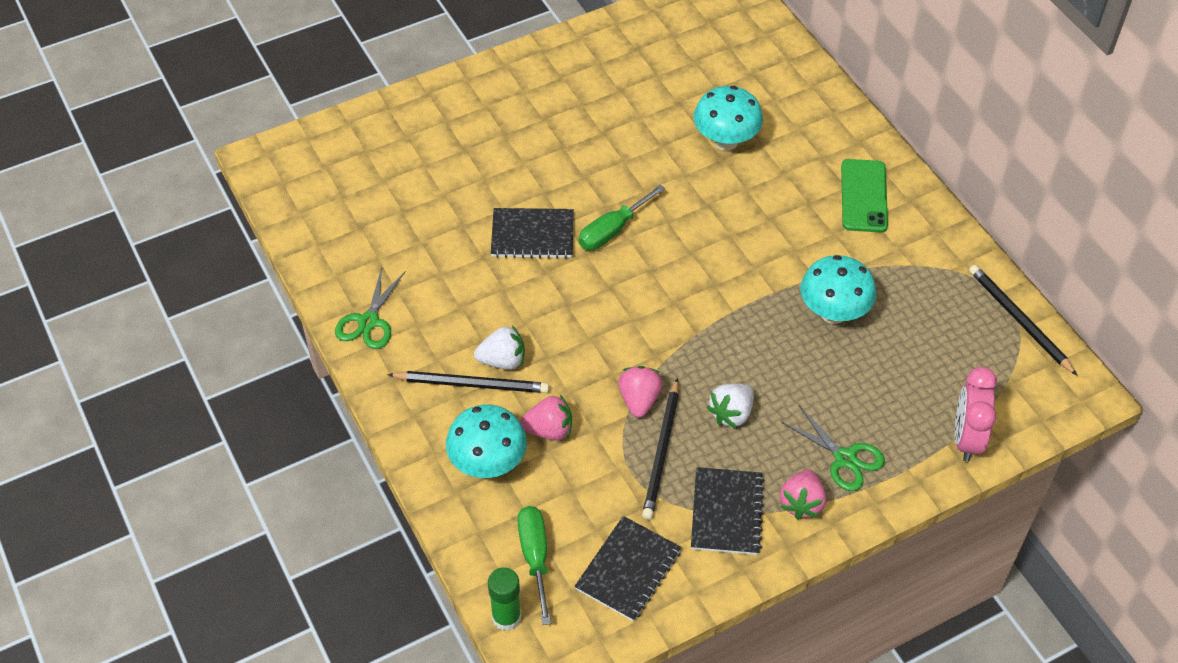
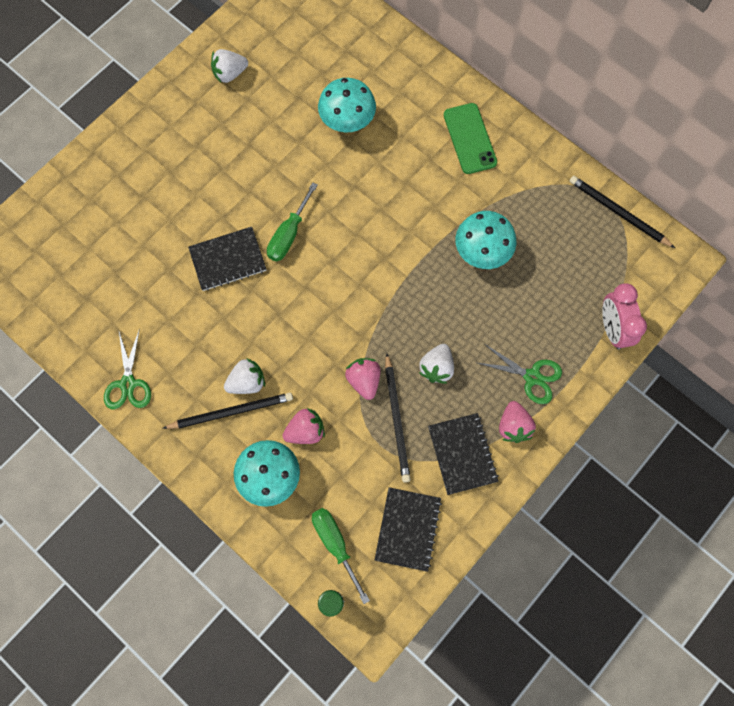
camera: 20 degrees left, 20 degrees up
none -> white strawberry [211,49,248,83]

